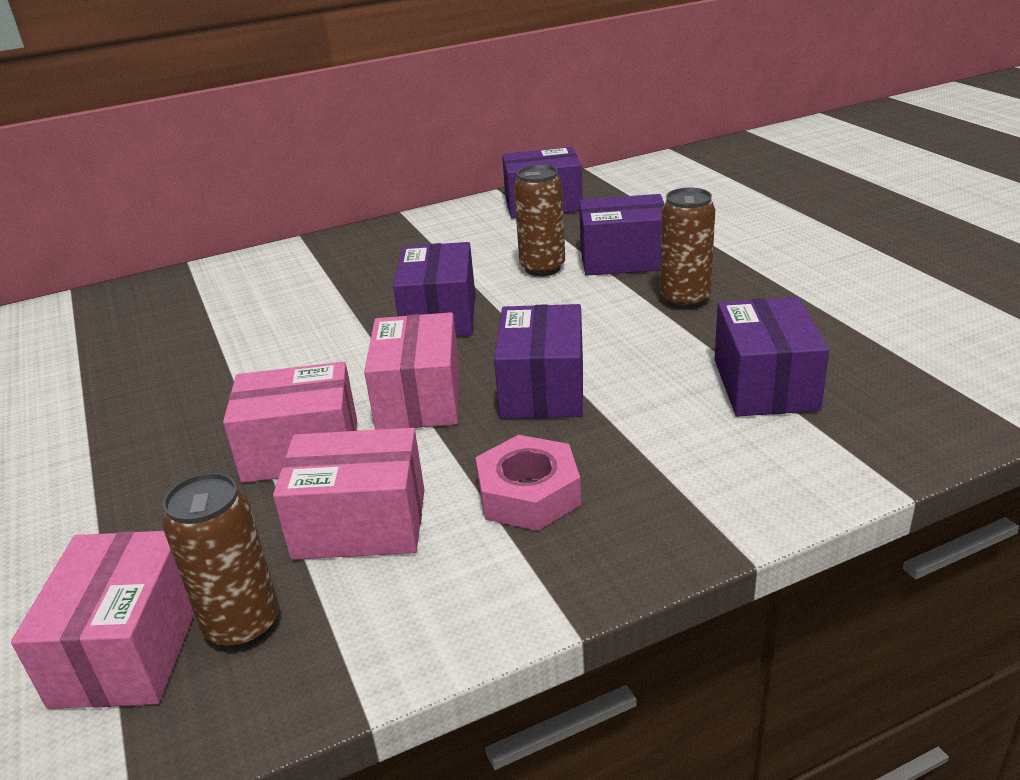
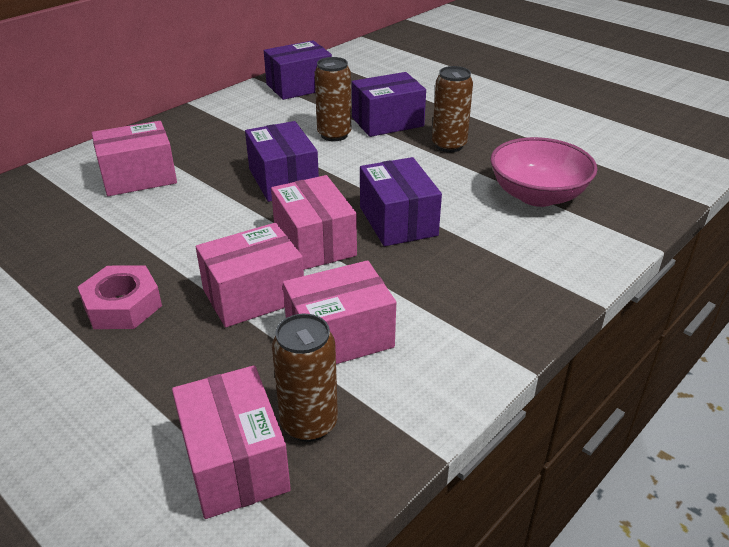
camera: 25 degrees left, 5 degrees up
pink nut [476,435,581,531] -> pink nut moved to [78,265,162,329]
purple box [714,297,829,416] -> pink bowl [490,137,598,207]
none -> pink box [92,121,177,196]

